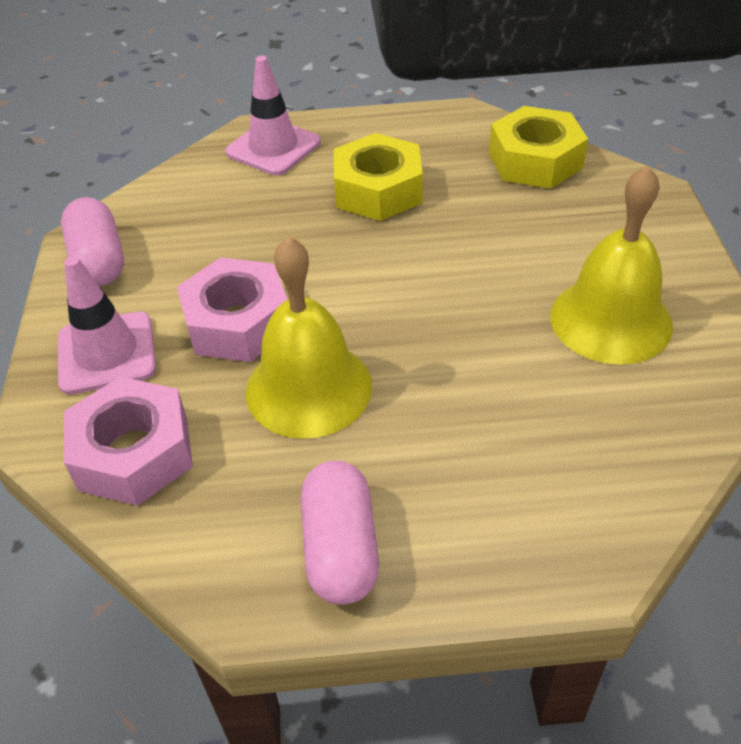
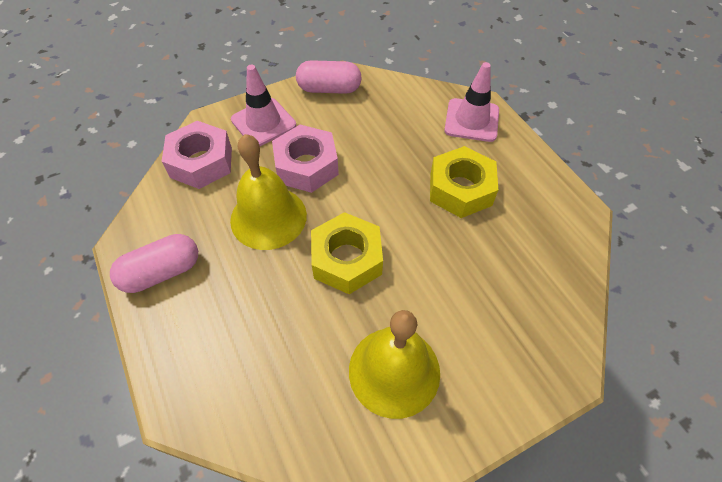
camera: 65 degrees right, 10 degrees up
pink capsule [61,197,124,286] -> pink capsule turned 45 degrees clockwise [296,60,362,94]
yellow nut [489,106,588,189] -> yellow nut moved to [311,212,383,294]

